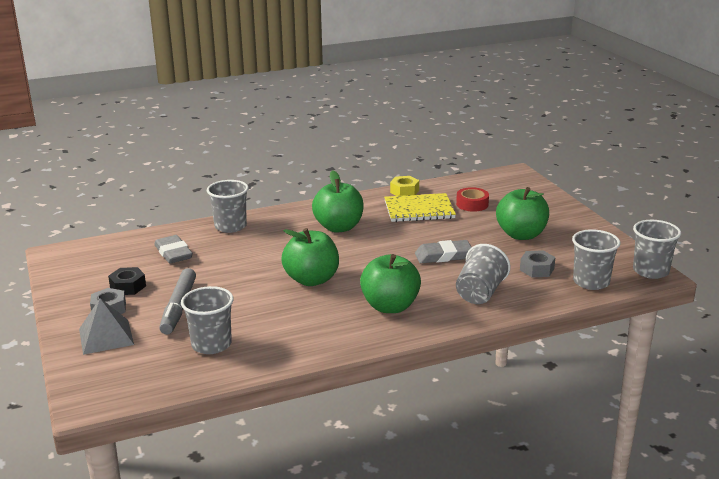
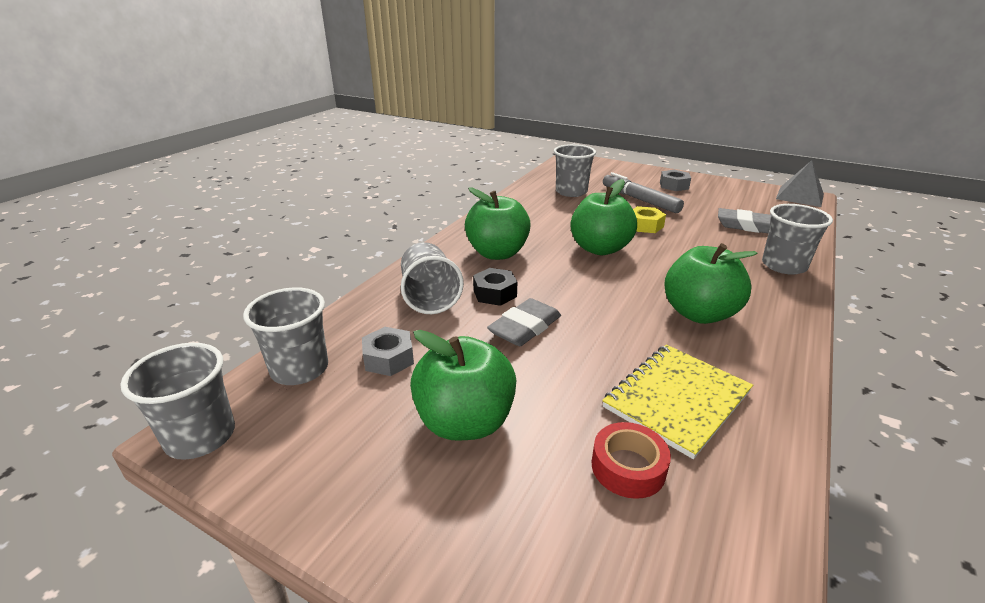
camera: 140 degrees right, 5 degrees up
grey pyramid [79,298,134,355] -> grey pyramid moved to [776,160,824,207]
black nut [108,267,146,295] -> black nut moved to [473,268,517,306]
yellow nut [390,176,419,196] -> yellow nut moved to [633,206,666,233]

